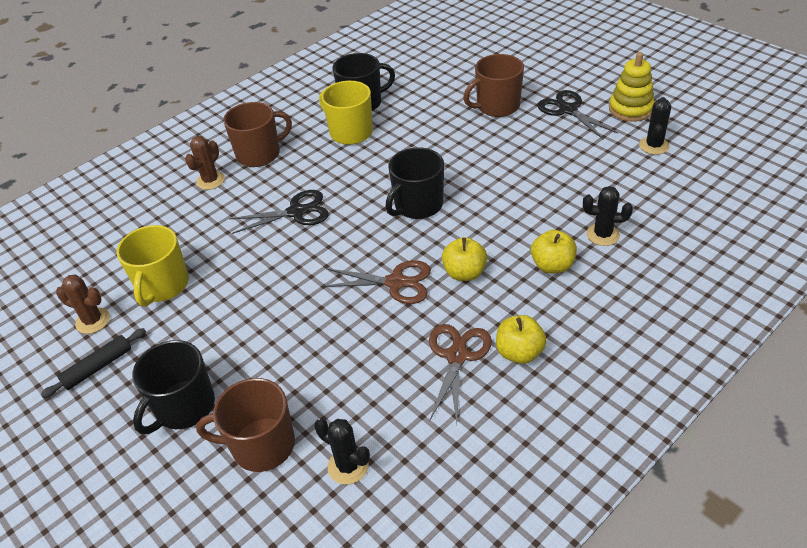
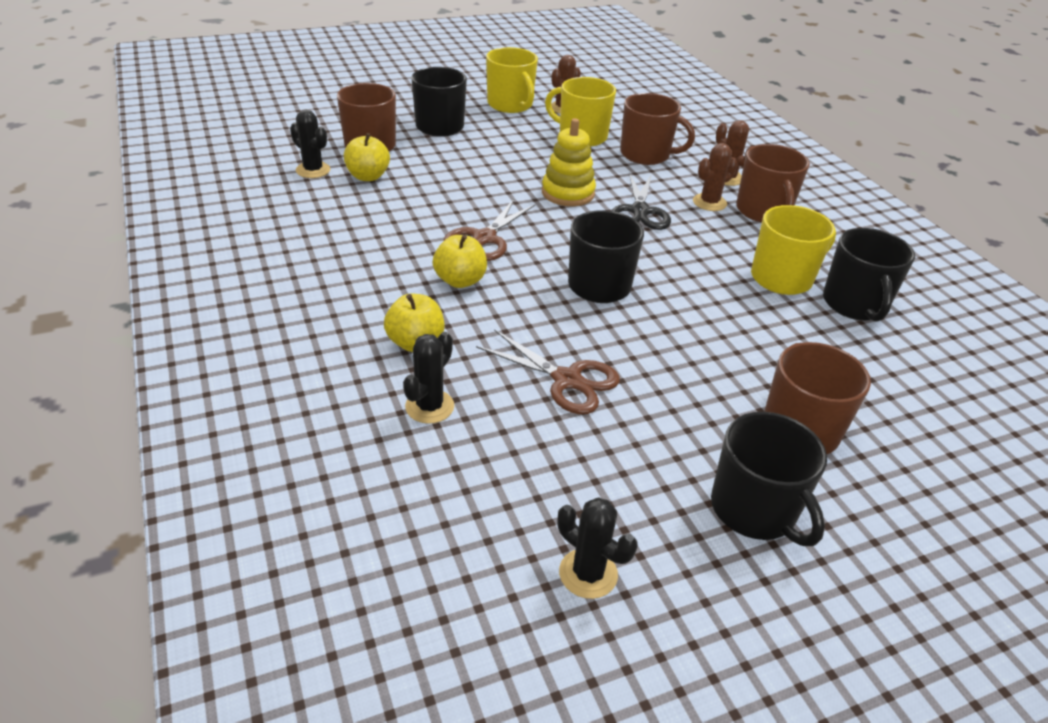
camera: 105 degrees right, 5 degrees down
black rolling pin [41,328,146,398] -> yellow mug [486,47,538,113]
black cactus [314,419,370,485] -> black cactus turned 75 degrees clockwise [290,110,330,178]
brown scissors [429,324,492,424] -> brown scissors moved to [476,329,620,414]
yellow apple [496,315,547,364] -> yellow apple moved to [344,133,390,181]
black scissors [538,90,618,140] -> black mug [711,412,827,546]
yellow stacking toy [609,52,654,122] -> yellow stacking toy moved to [542,118,596,206]
none -> brown mug [620,93,695,165]
none -> brown cactus [693,143,738,211]

